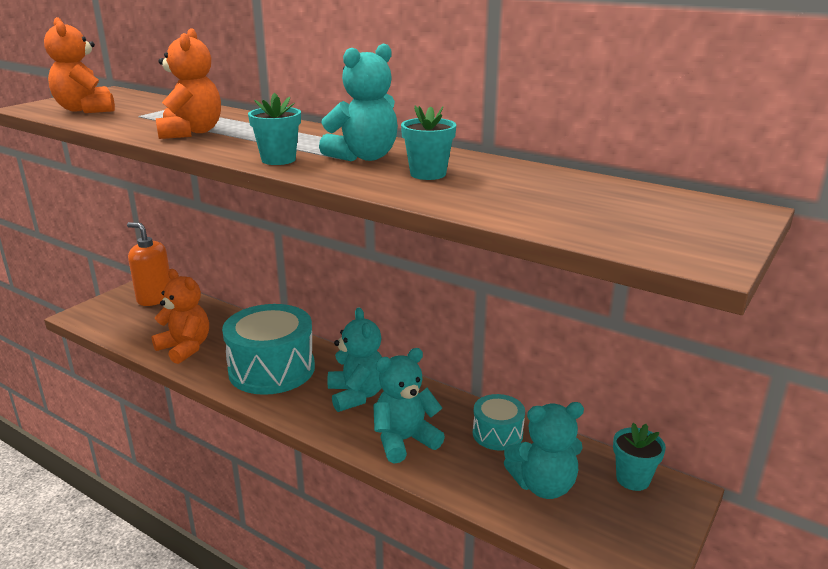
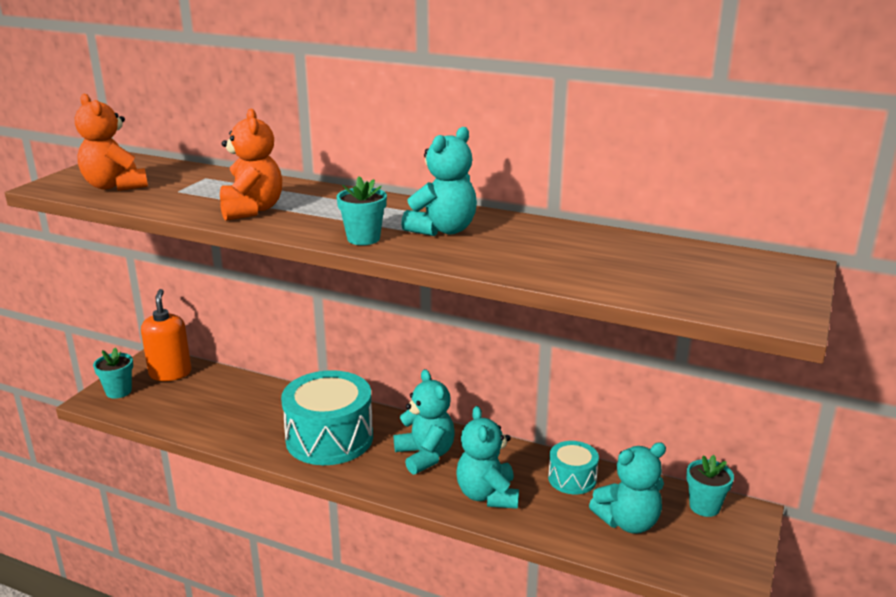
camera: 10 degrees left, 0 degrees up
orange soap dispenser [127,222,171,306] -> orange soap dispenser turned 60 degrees clockwise [141,289,192,381]
orange teddy bear [151,269,209,364] -> none
turquoise teddy bear [373,348,445,463] -> turquoise teddy bear turned 60 degrees counterclockwise [457,406,519,509]
turquoise flower pot [401,106,456,180] -> turquoise flower pot moved to [93,348,133,398]

